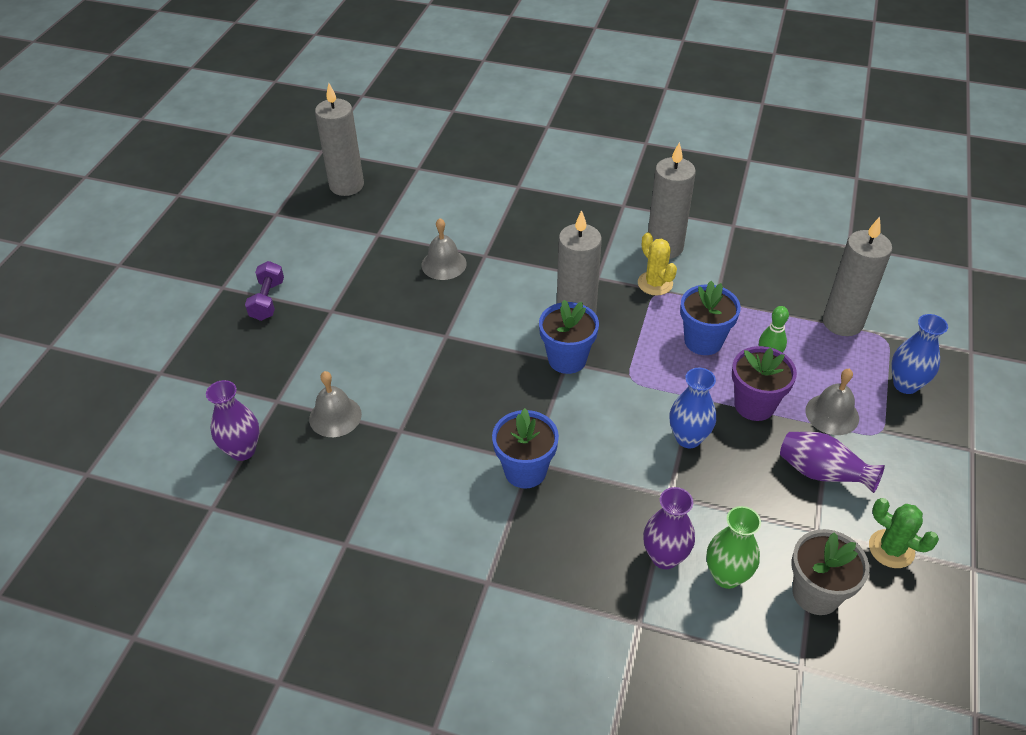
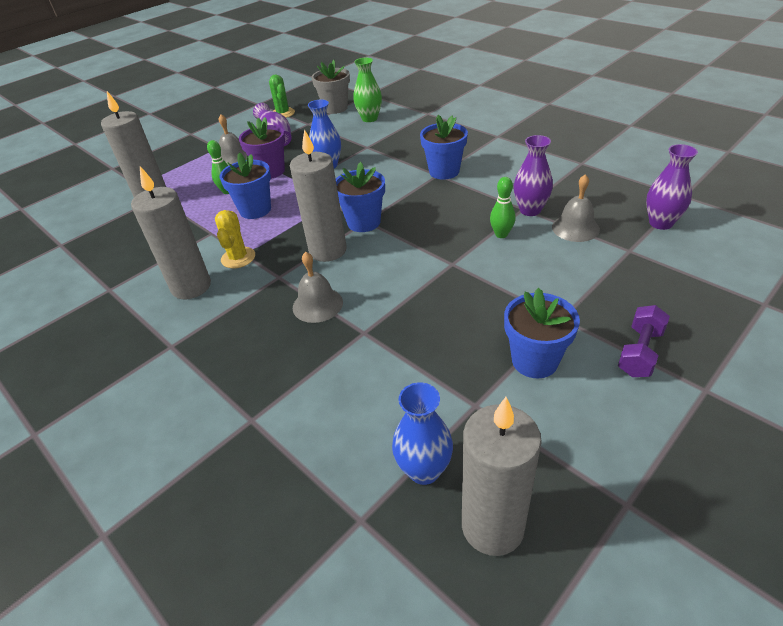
camera: 150 degrees left, 5 degrees down
grey bell [422,218,467,280] -> grey bell moved to [293,252,343,323]
purple vase [643,487,695,569] -> purple vase moved to [514,135,553,216]
blue vase [891,314,948,394] -> blue vase moved to [392,382,453,485]
none -> green bowling pin [490,177,516,238]
none -> blue flower pot [504,288,580,379]

